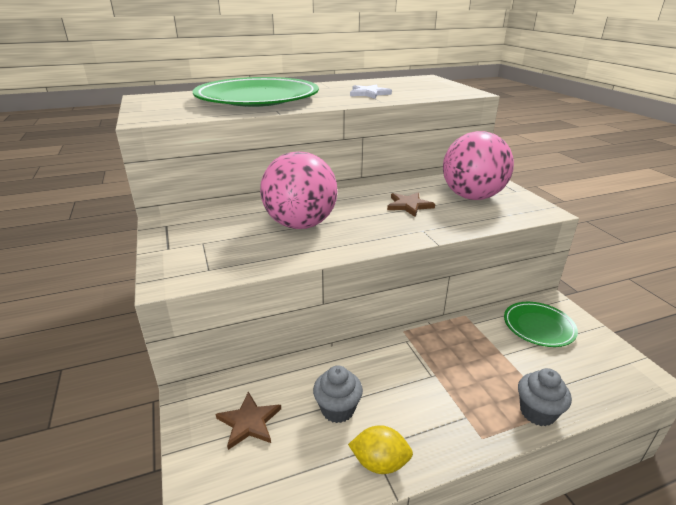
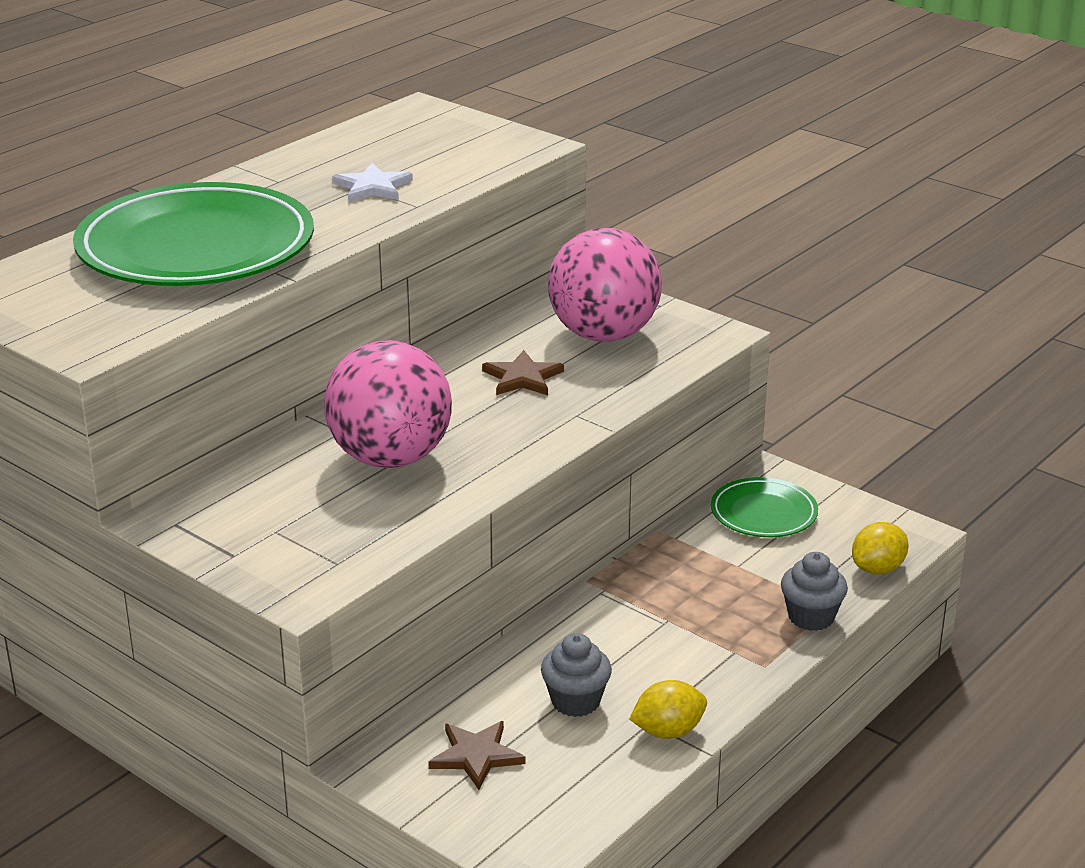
camera: 30 degrees left, 0 degrees up
none -> yellow lemon [852,522,909,574]

